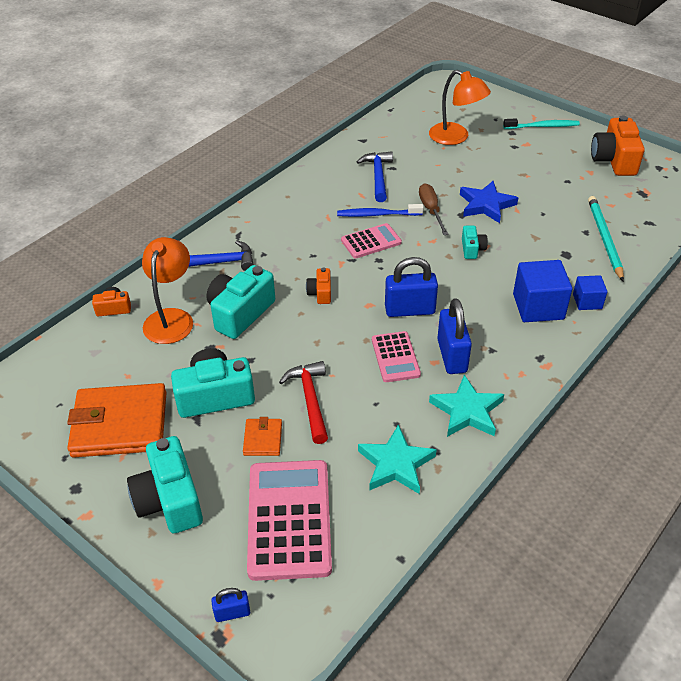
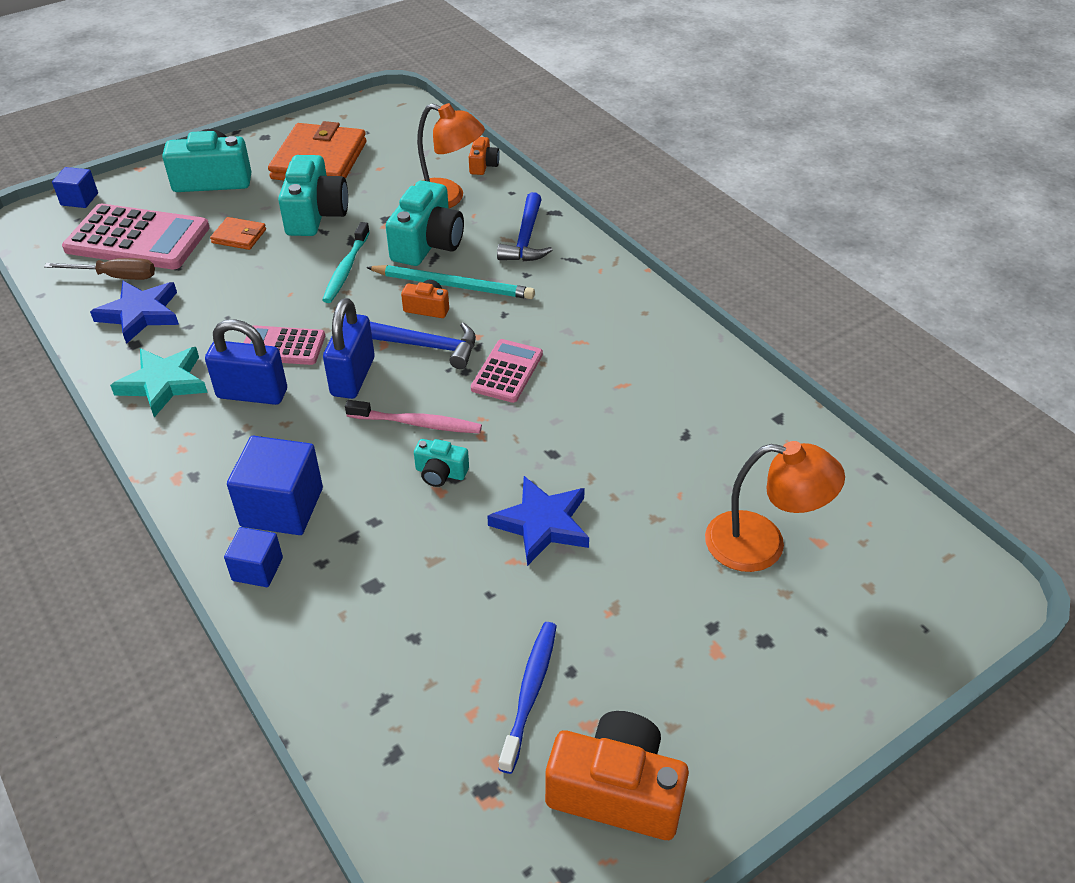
camera: 105 degrees right, 0 degrees up
turquoise camera [206,265,275,339] -> turquoise camera turned 60 degrees clockwise [386,180,464,266]
blue padlock [211,588,250,622] -> blue cube [52,167,98,208]
red hammer [279,361,328,444] -> none
blue toothbrush [337,204,423,217] -> blue toothbrush moved to [499,622,557,774]
pink calculator [341,223,402,258] -> pink calculator turned 150 degrees counterclockwise [471,339,543,403]
blue hammer [357,151,393,202] -> blue hammer moved to [370,322,476,369]
turquoise star [358,424,437,494] -> blue star [90,281,179,344]
brown screwdriver [419,184,448,235] -> brown screwdriver moved to [44,258,155,280]
orange lamp [429,70,491,145] -> orange lamp turned 135 degrees counterclockwise [705,441,845,572]
turquoise toothbrush [503,118,580,129] -> turquoise toothbrush moved to [322,222,370,303]
turquoise pencil [588,196,624,281] -> turquoise pencil moved to [366,265,535,299]
none -> pink toothbrush [345,400,482,433]

